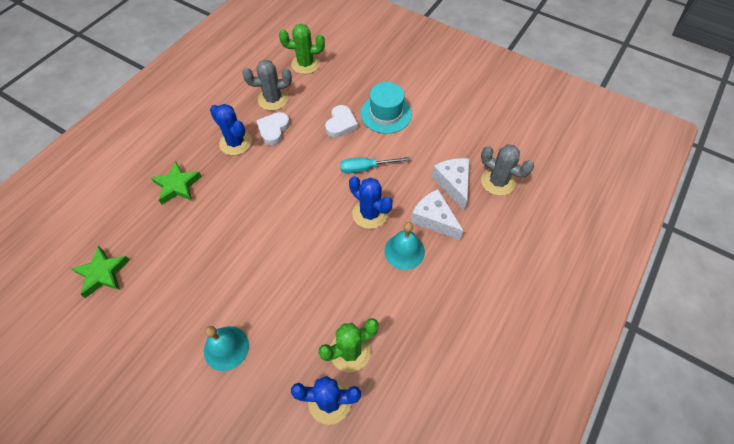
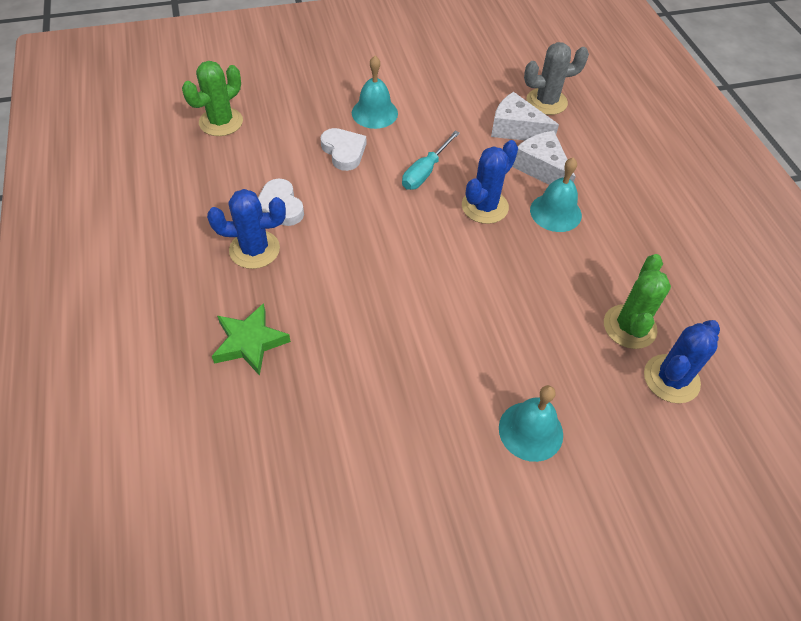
camera: 50 degrees left, 5 degrees down
green star [71,246,130,298] -> none
grey cactus [242,60,292,111] -> none
blue cactus [349,176,393,229] -> blue cactus turned 45 degrees counterclockwise [462,140,518,224]
turquoise hat [361,82,412,134] -> turquoise bell [352,56,398,129]
white cheese [411,189,464,240] -> white cheese turned 60 degrees clockwise [512,131,576,185]

